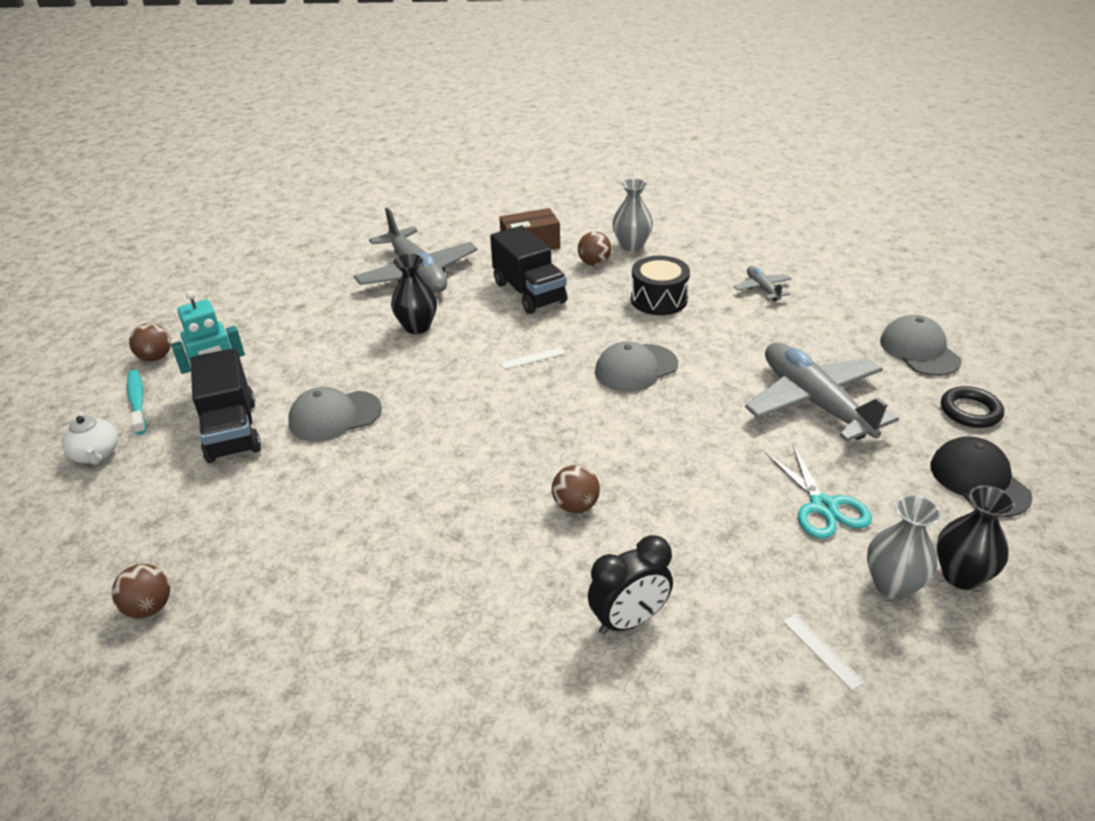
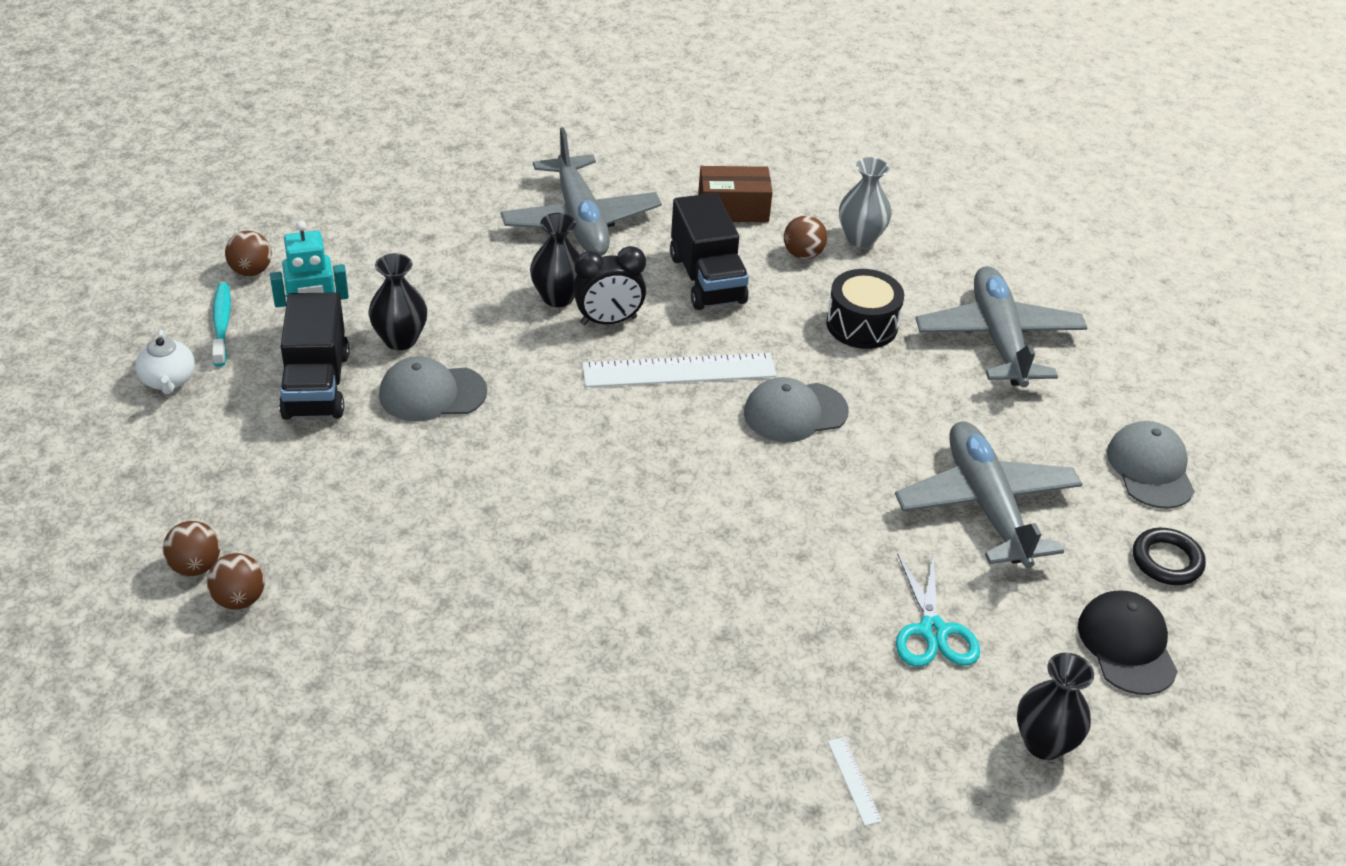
camera: 10 degrees right, 5 degrees up
white ruler [500,347,566,369] -> white ruler [582,353,777,387], size x2.39
brown ball [552,465,600,513] -> brown ball moved to [207,553,265,610]
black clock [588,535,673,635] -> black clock moved to [573,246,646,325]
grey plane [734,266,792,301] -> grey plane [915,266,1087,387], size x2.17
grey vase [867,495,941,600] -> none
none -> black vase [369,253,427,350]

